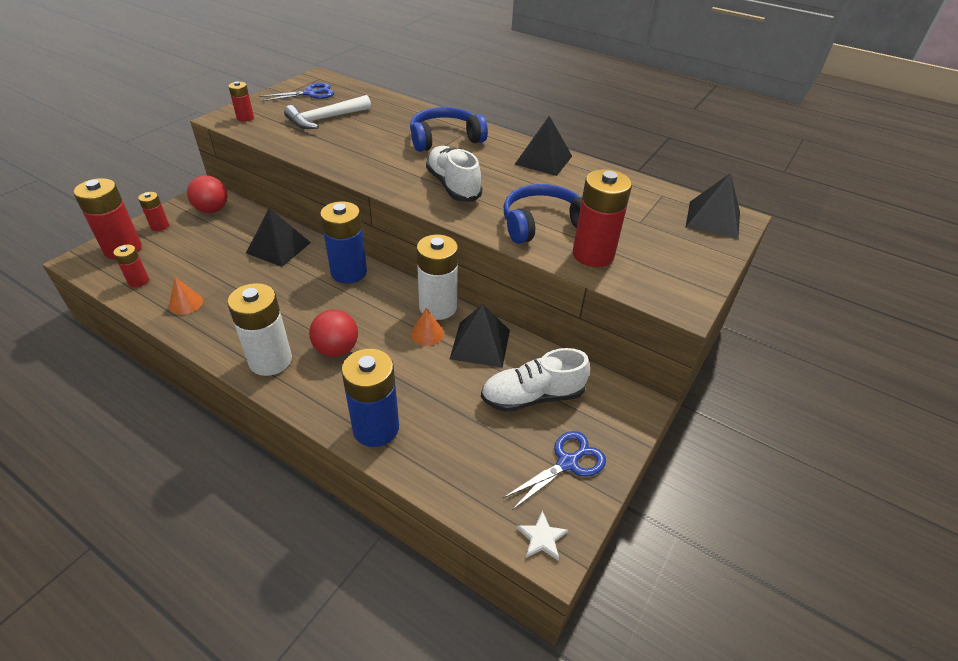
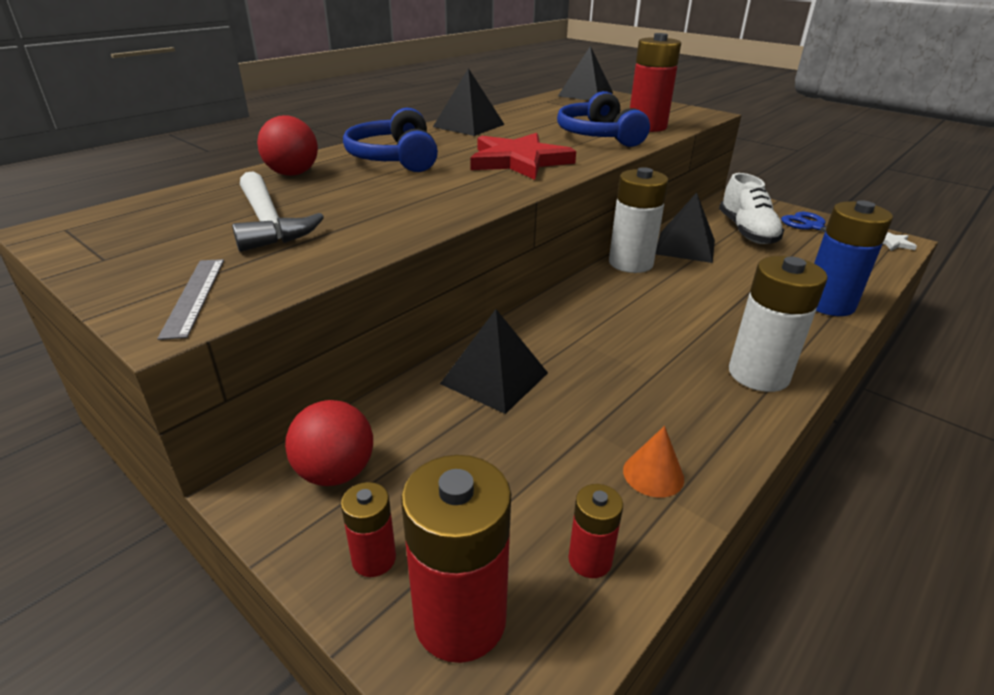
camera: 80 degrees left, 10 degrees down
red battery [228,81,254,122] -> grey ruler [157,259,224,340]
blue scissors [259,83,334,102] -> none
red ball [309,310,358,357] -> red ball moved to [257,115,318,176]
blue battery [320,201,367,284] -> none
orange cone [411,307,444,346] -> none
white shoe [426,146,482,202] -> red star [470,133,576,180]

